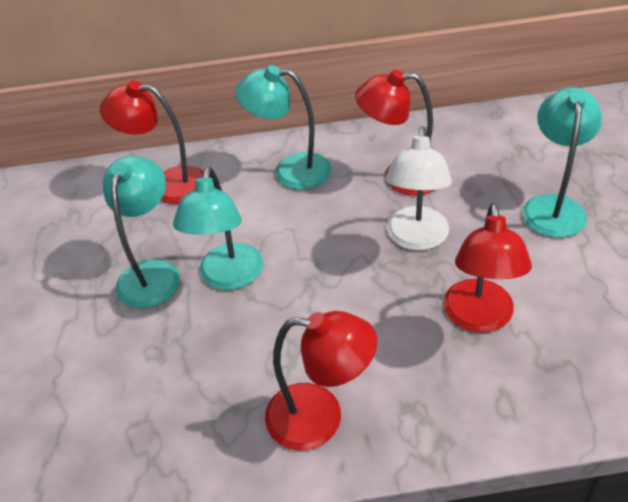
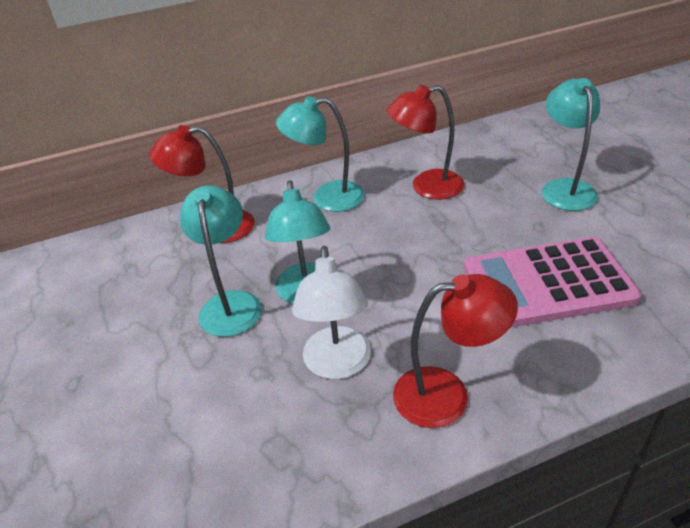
camera: 15 degrees left, 5 degrees down
white lamp [385,127,452,251] -> white lamp moved to [292,246,371,379]
red lamp [444,203,532,333] -> pink calculator [464,237,641,328]

